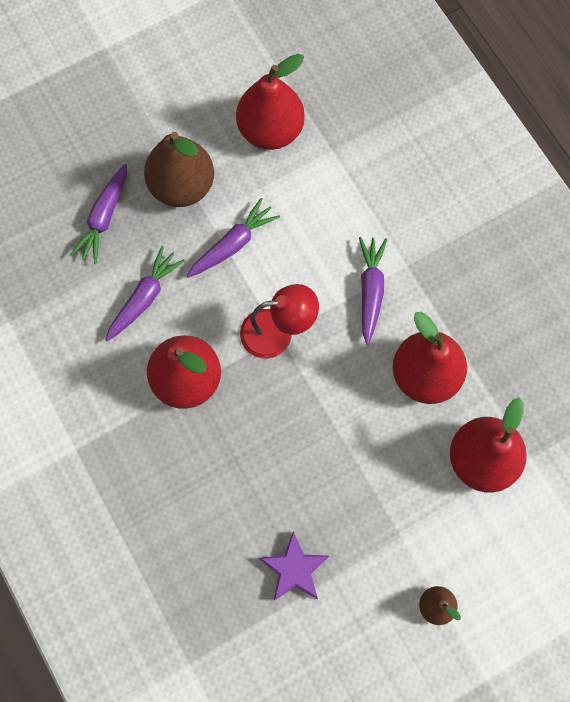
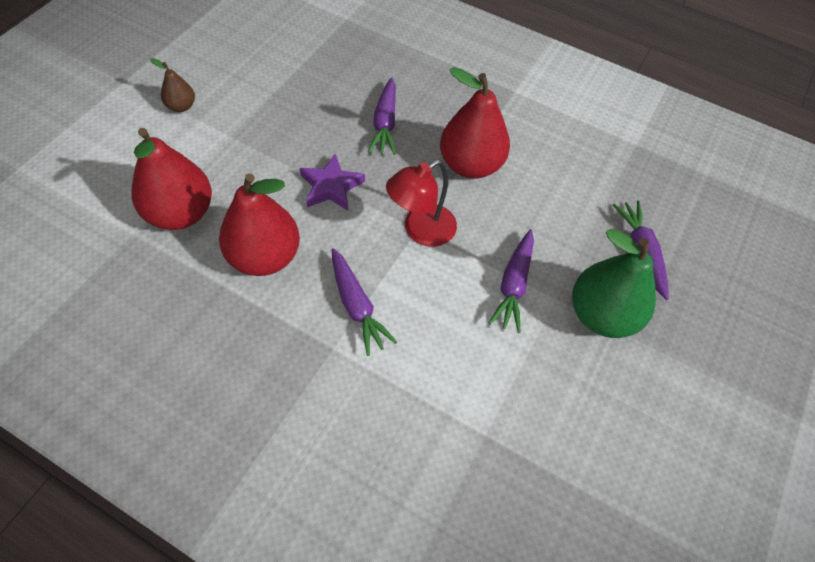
camera: 145 degrees right, 15 degrees down
purple carrot [105,246,185,342] -> purple carrot moved to [368,77,396,155]
brown pear [144,132,214,207] -> green pear [572,229,656,338]
red pear [236,54,305,150] -> none
purple star [259,531,329,601] -> purple star moved to [300,154,365,211]

